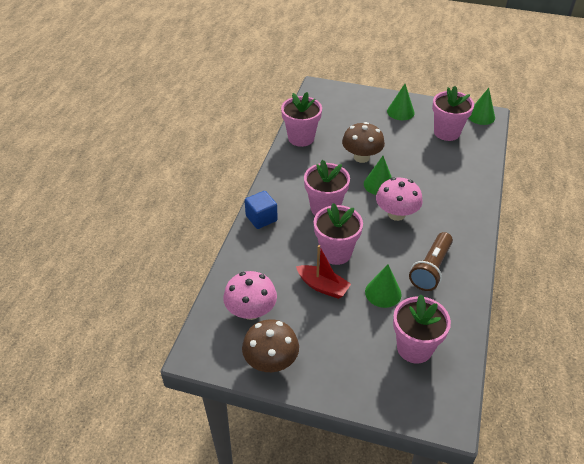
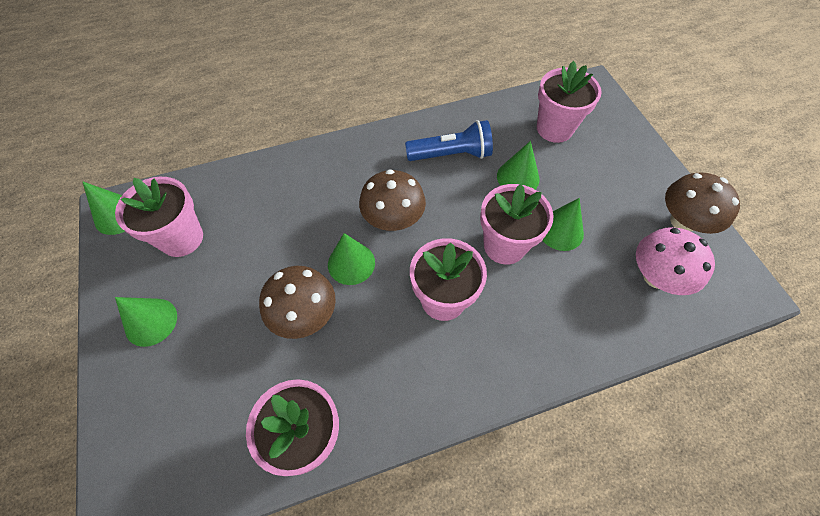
camera: 125 degrees left, 15 degrees up
blue cube [245,191,278,229] -> none
red boat [296,245,351,299] -> green cone [542,198,584,251]
pink mushroom [376,177,423,221] -> brown mushroom [359,169,426,231]
brown flashlight [409,232,453,291] -> blue flashlight [405,120,493,161]

